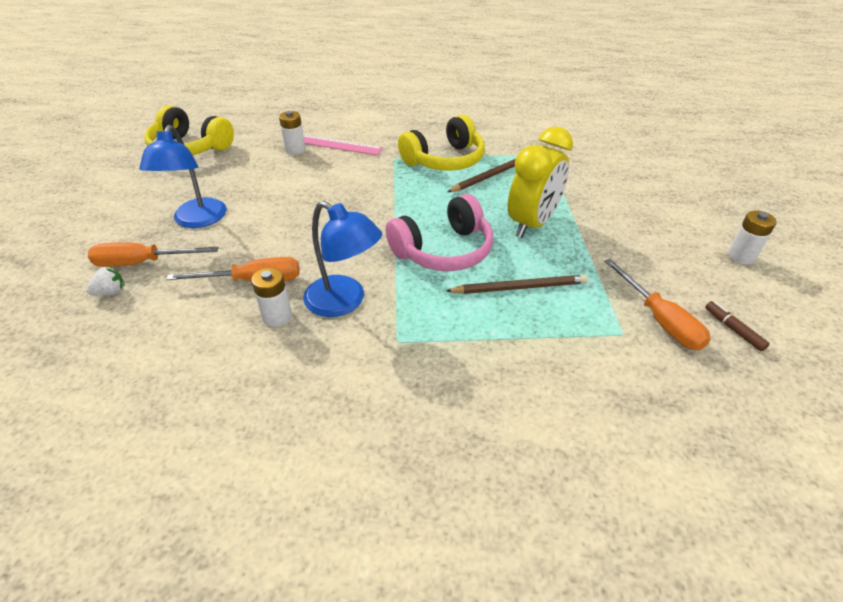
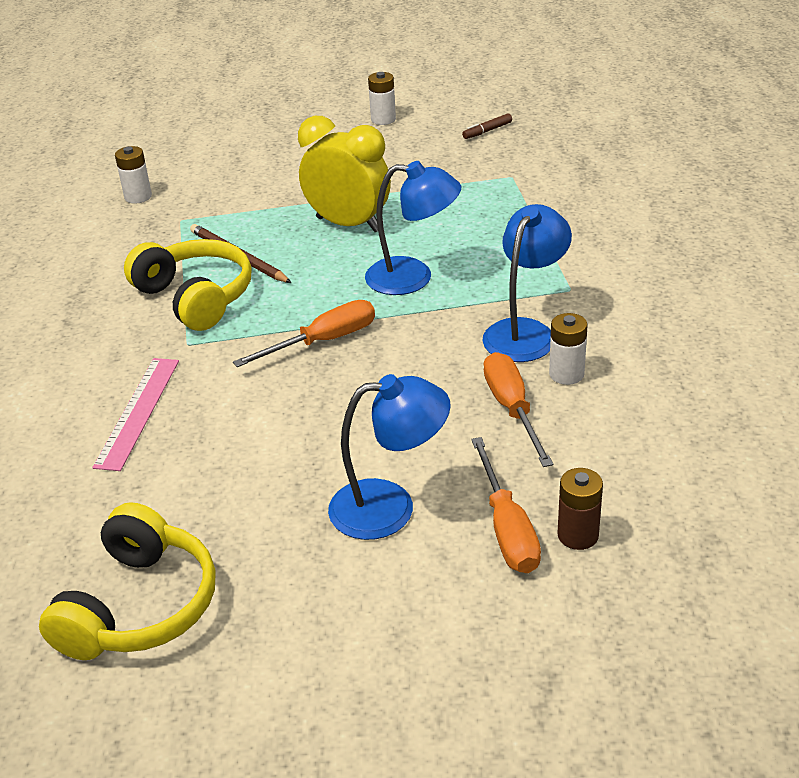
camera: 95 degrees left, 5 degrees down
white strawberry [86,267,125,296] -> brown battery [558,468,603,550]
white battery [279,111,306,155] -> white battery moved to [115,146,152,204]
pink headphones [386,194,493,271] -> blue lamp [365,161,461,295]
brown pencil [446,275,588,294] -> none
orange screwdriver [604,259,711,350] -> orange screwdriver moved to [233,300,375,367]

